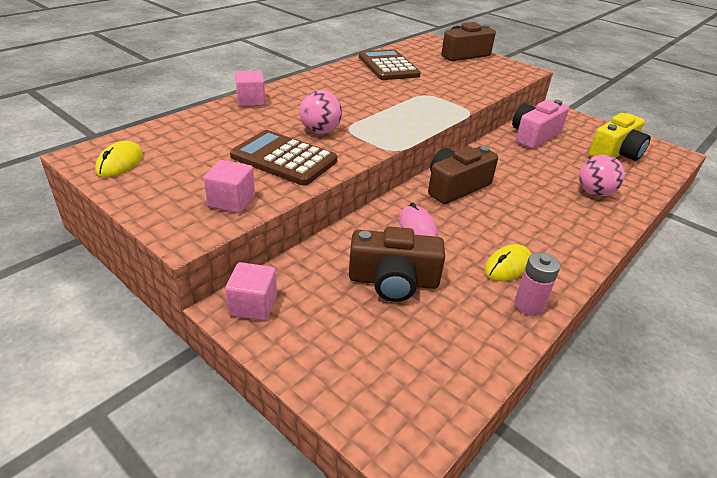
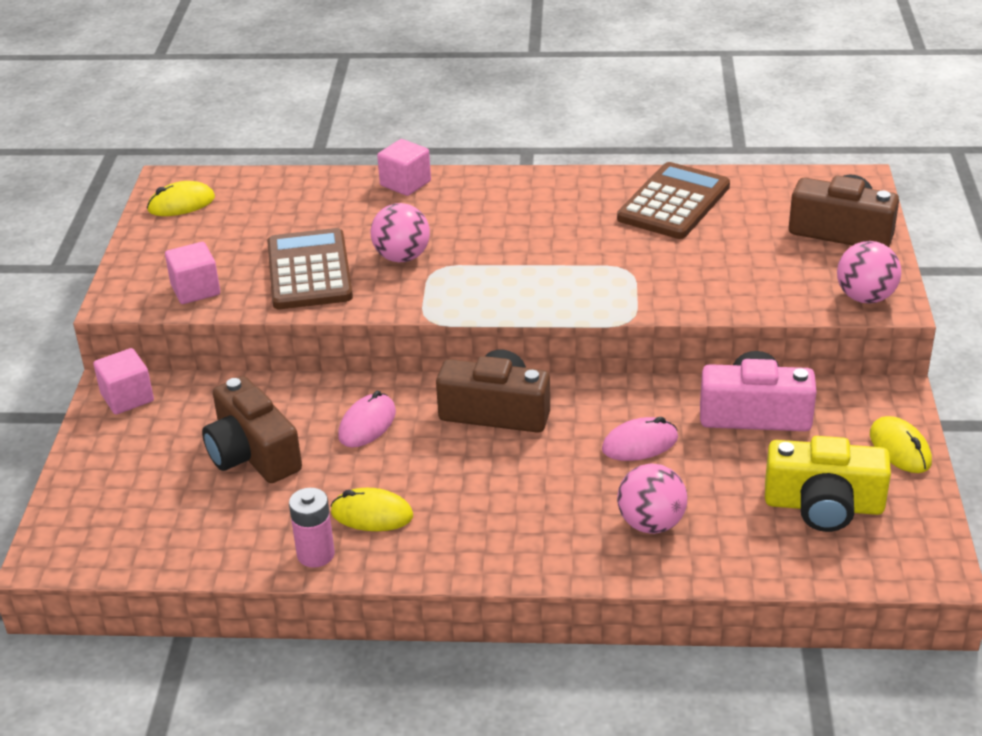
camera: 55 degrees right, 0 degrees up
none -> pink mouse [602,417,678,461]
none -> pink ball [837,241,901,304]
none -> yellow mouse [870,416,932,473]

